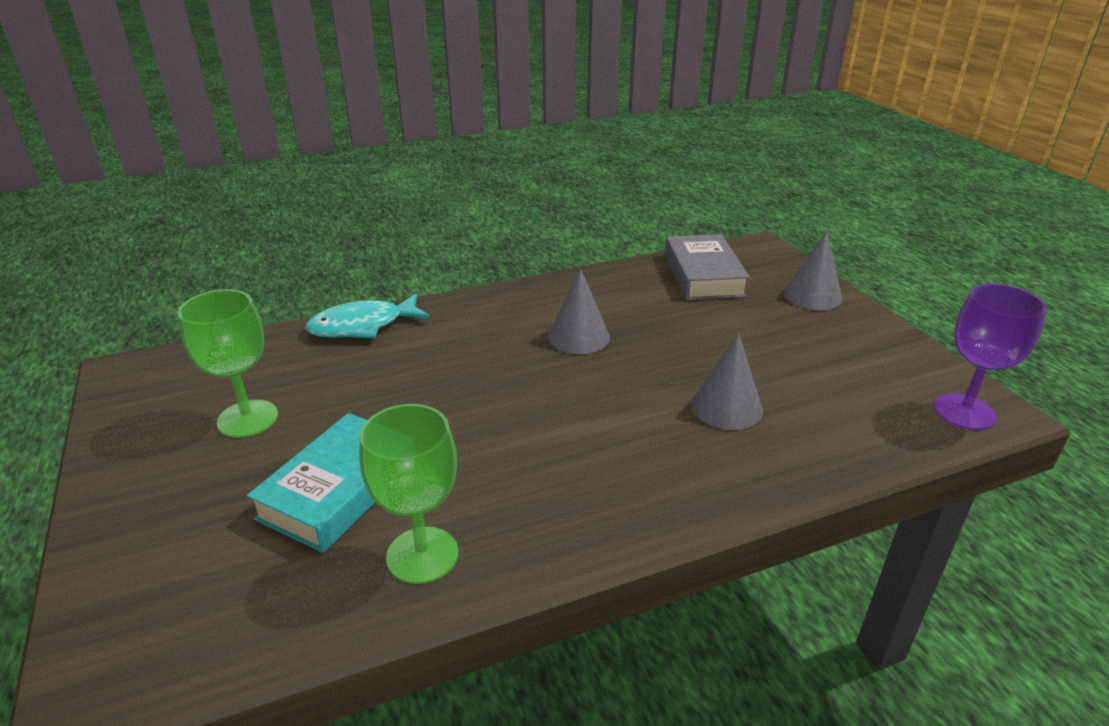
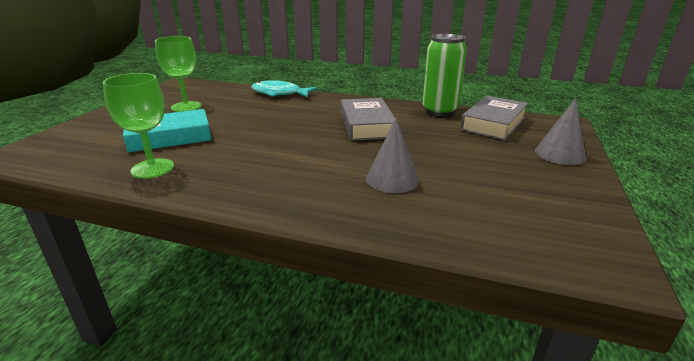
camera: 40 degrees right, 5 degrees down
grey cone [548,268,610,354] -> grey book [341,98,395,141]
purple goblet [934,284,1047,430] -> none
none -> green can [422,34,467,116]

